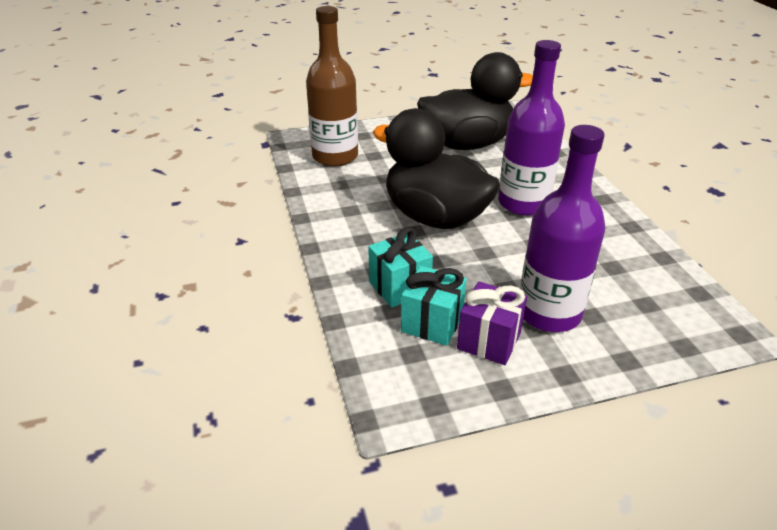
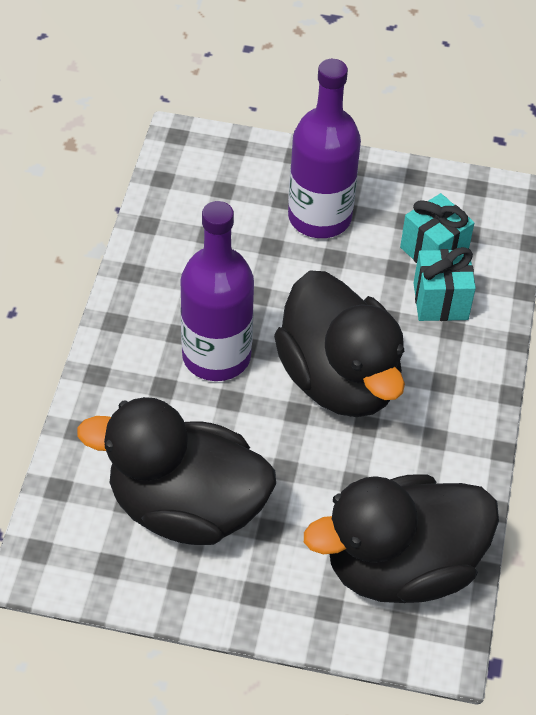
camera: 155 degrees left, 15 degrees up
brown bottle [306,6,358,167] -> black duck [304,474,499,603]
purple gift [457,281,527,365] -> none

